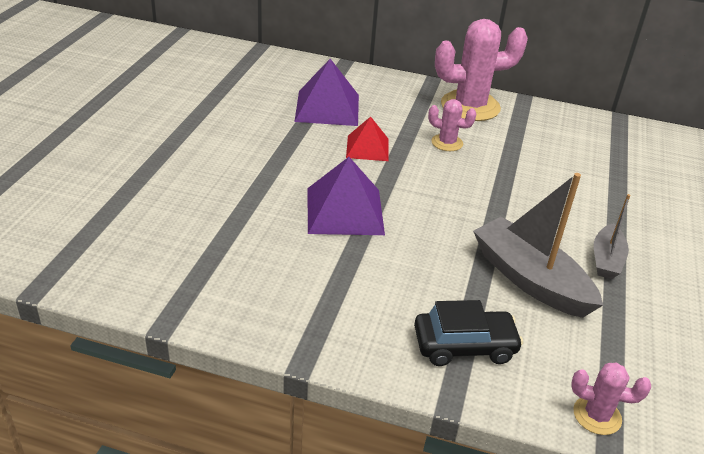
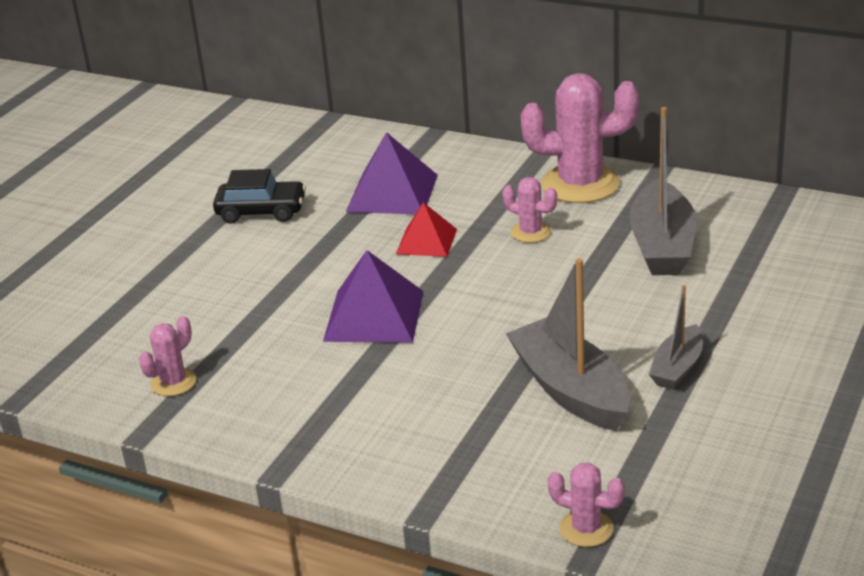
camera: 15 degrees right, 5 degrees down
black car [414,300,523,366] -> black car moved to [213,169,306,224]
none -> pink cactus [139,316,196,396]
none -> grey boat [629,107,696,275]

